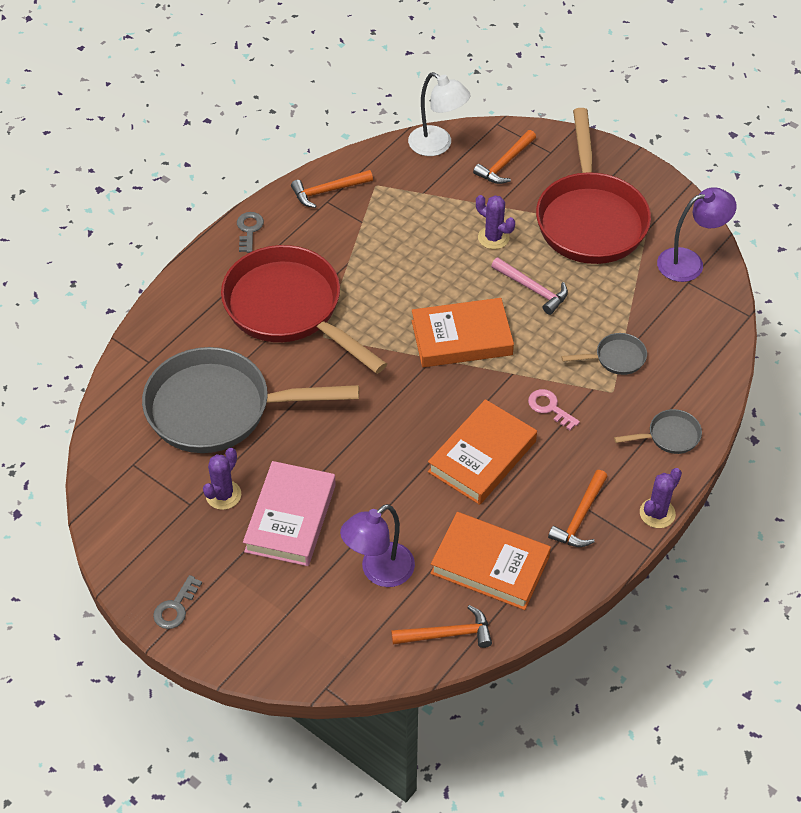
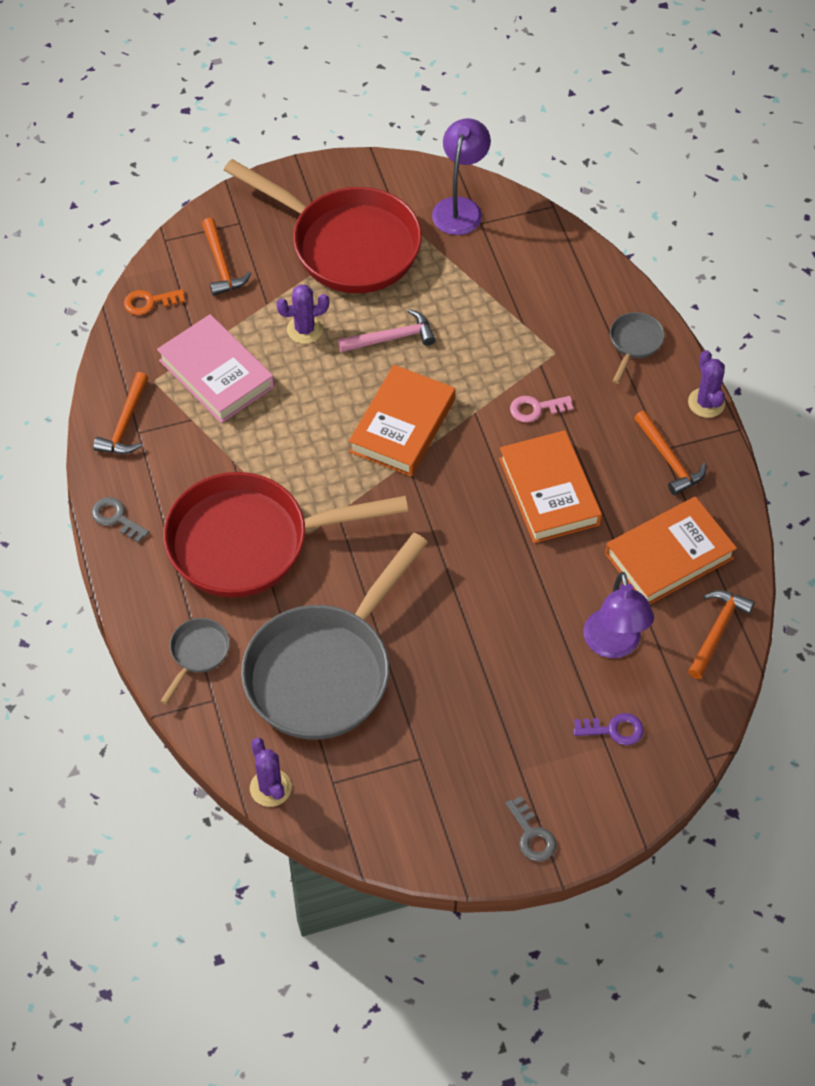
camera: 55 degrees left, 5 degrees up
purple cactus [203,448,241,510] -> purple cactus moved to [250,738,292,807]
pink book [243,461,336,566] -> pink book moved to [157,314,274,423]
white lamp [408,72,471,156] -> orange key [124,289,185,315]
grey pan [561,333,647,375] -> grey pan moved to [161,618,230,704]
none -> purple key [573,713,644,745]

